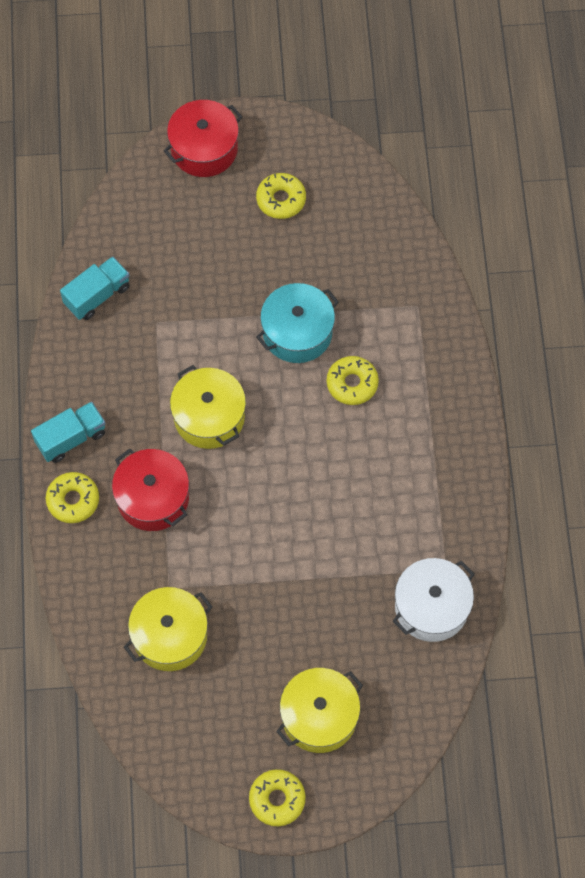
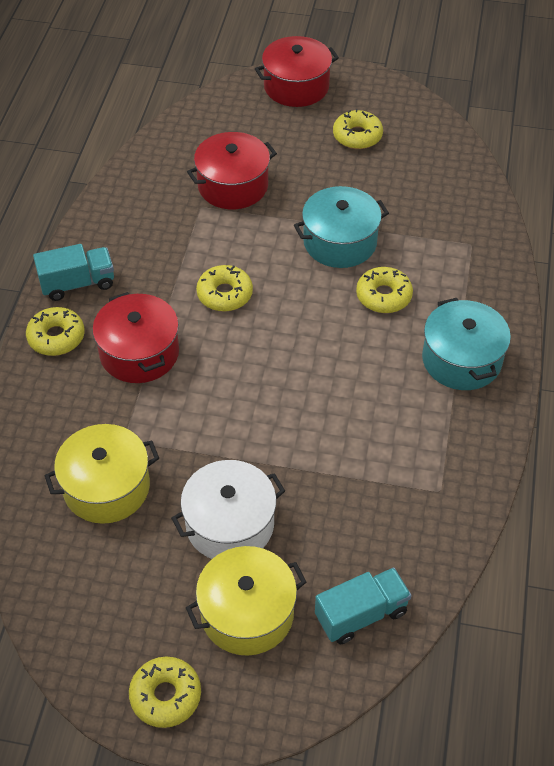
camera: 15 degrees right, 15 degrees down
turquoise truck [60,256,130,320] -> turquoise truck moved to [315,568,412,644]
yellow pot [170,365,246,449] -> yellow donut [196,265,253,311]
white pot [393,558,475,642] -> white pot moved to [171,460,285,559]
none -> red pot [187,132,277,209]
none -> turquoise pot [422,298,511,390]

